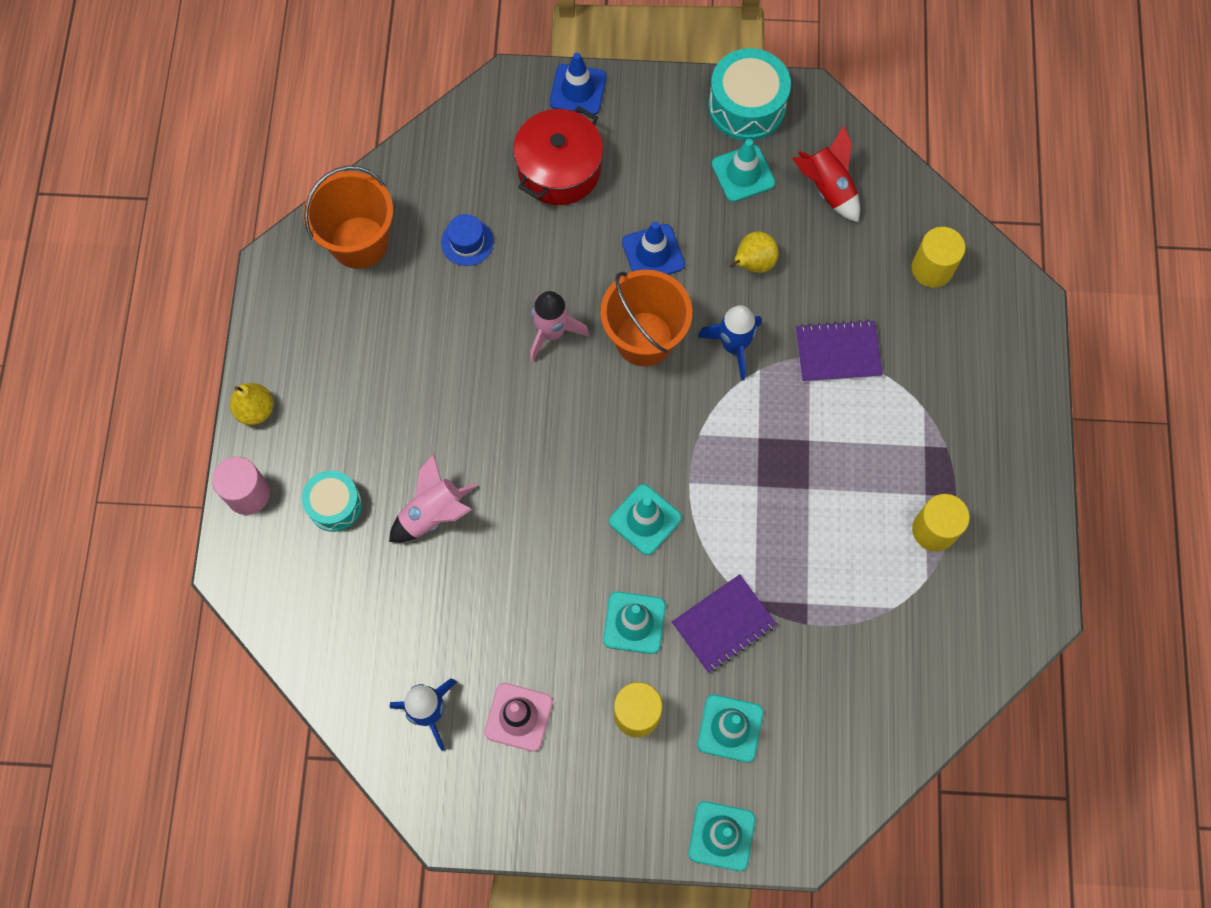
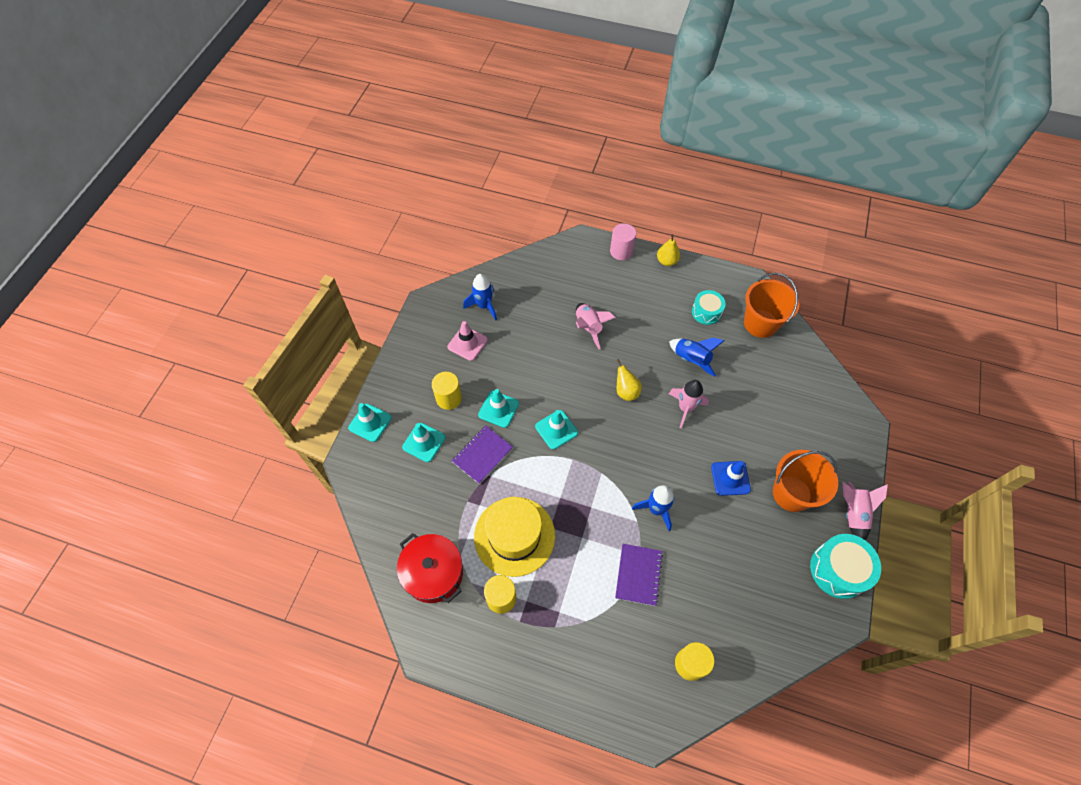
camera: 105 degrees right, 10 degrees down
turquoise drum [302,470,362,532] -> turquoise drum moved to [692,290,726,325]
blue hat [441,214,494,266] -> none
red pot [513,106,603,205] -> red pot moved to [397,533,463,603]
blue traffic cone [550,53,606,115] -> none
orange bucket [600,270,692,366] -> orange bucket moved to [773,450,838,512]
purple notebook [672,574,777,673] -> purple notebook turned 60 degrees clockwise [452,426,513,484]
turquoise traffic cone [712,139,775,202] -> none
yellow pear [730,231,779,273] -> yellow pear moved to [616,359,642,401]
red rocket [792,126,860,222] -> none
none -> yellow hat [474,497,555,577]
none -> blue rocket [669,338,724,377]
none -> pink rocket [842,482,888,540]

